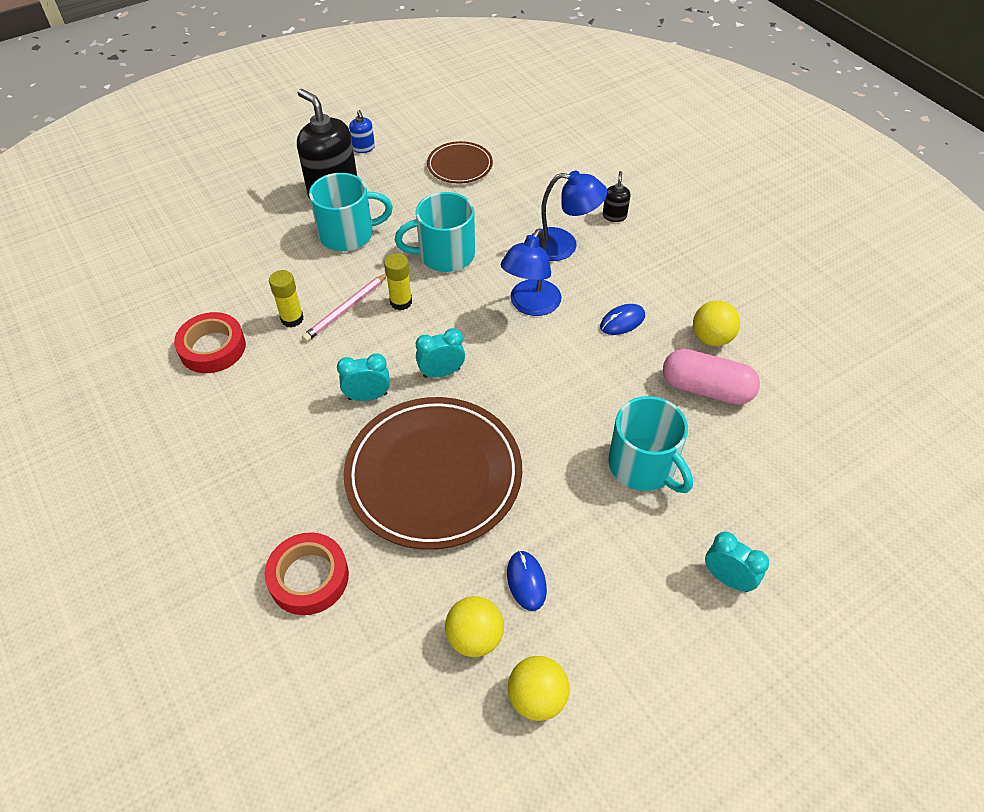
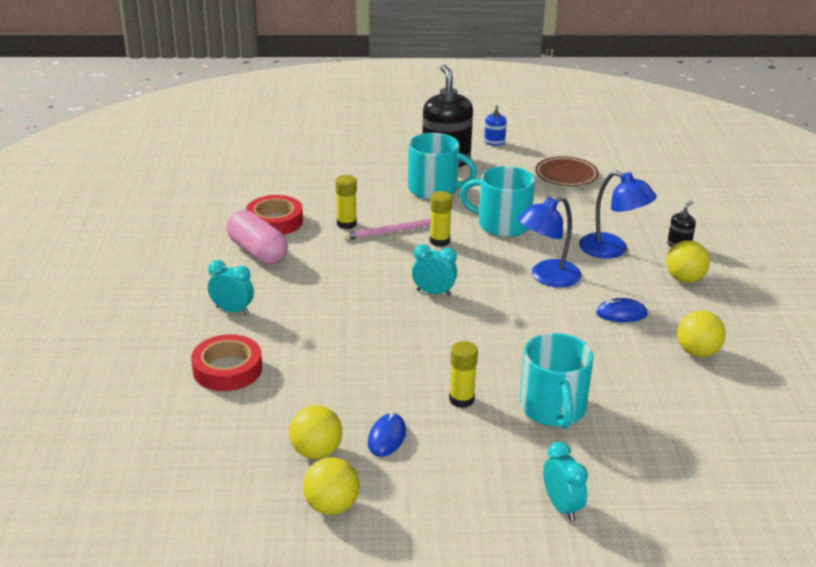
camera: 30 degrees right, 20 degrees down
turquoise clock [337,353,390,401] -> turquoise clock moved to [208,260,254,315]
brown plate [344,397,522,550] -> none
pink capsule [663,349,760,405] -> pink capsule moved to [226,210,288,264]
none -> yellow glue stick [449,341,478,408]
none -> yellow ball [666,240,710,283]

